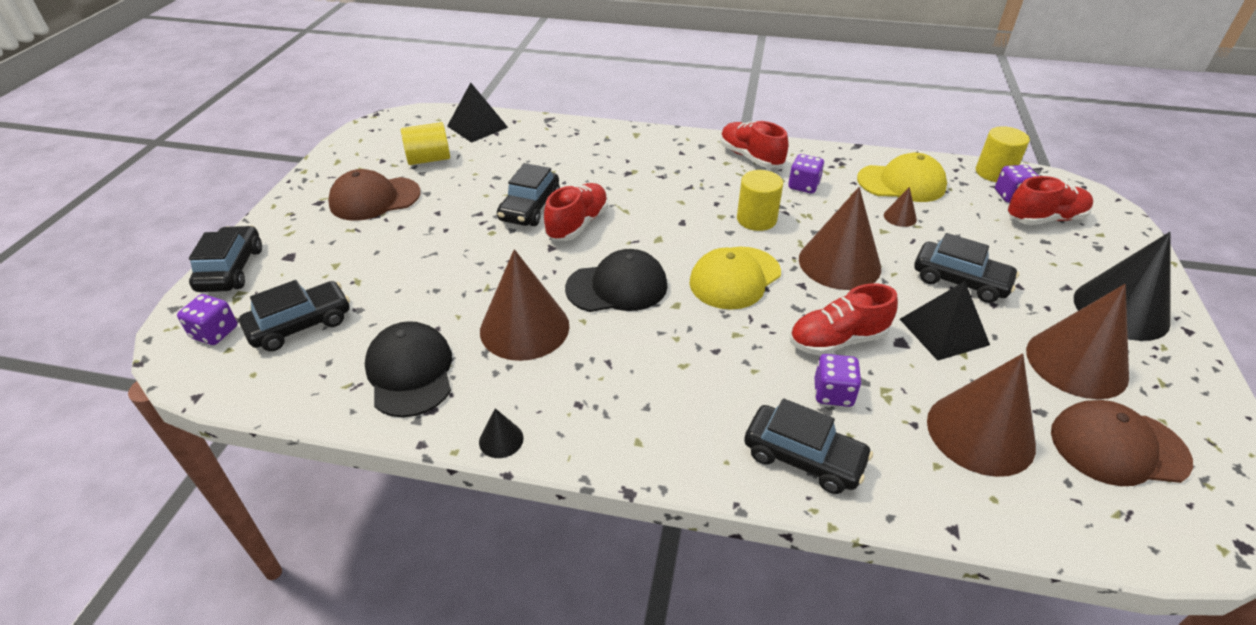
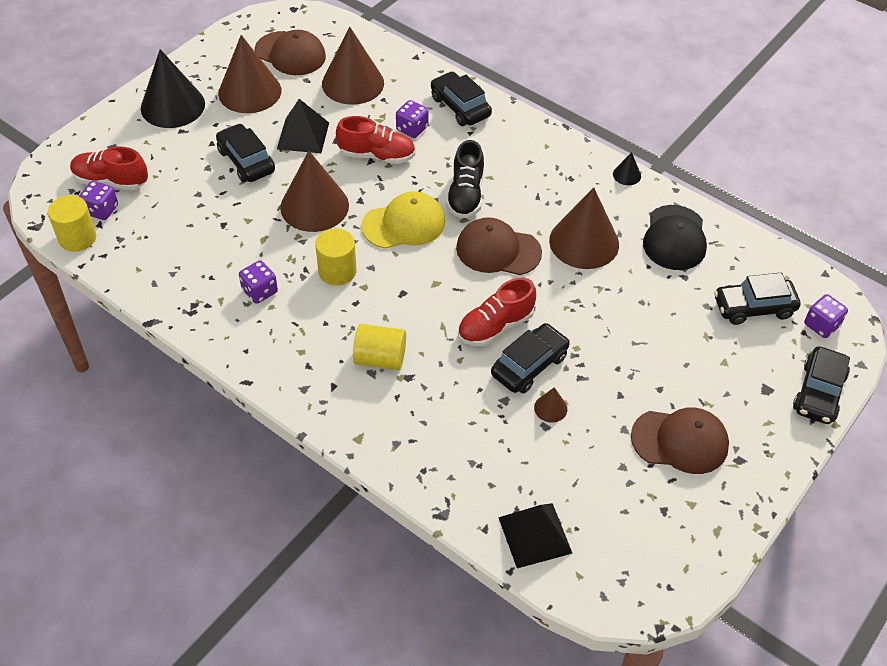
camera: 155 degrees left, 10 degrees up
yellow cylinder [401,122,450,165] -> yellow cylinder moved to [353,324,406,370]
black cap [565,249,668,312] -> brown cap [456,217,542,275]
red shoe [720,121,788,168] -> none
yellow cap [857,153,947,202] -> none
brown cone [884,187,917,227] -> brown cone moved to [534,387,568,423]
none -> black shoe [446,140,484,219]

